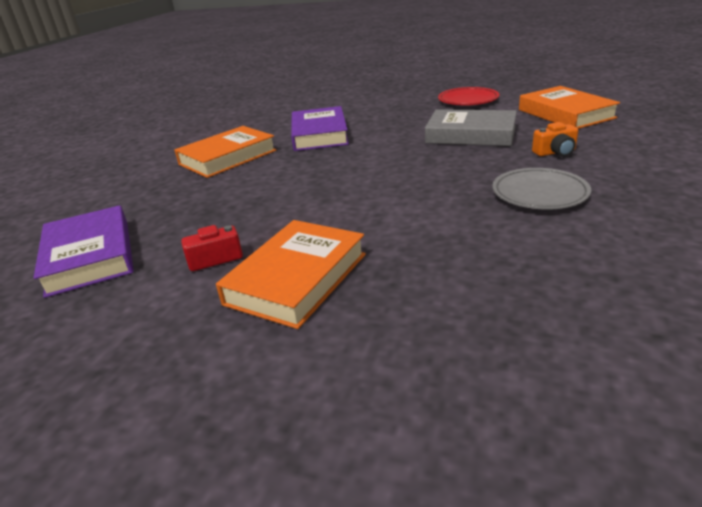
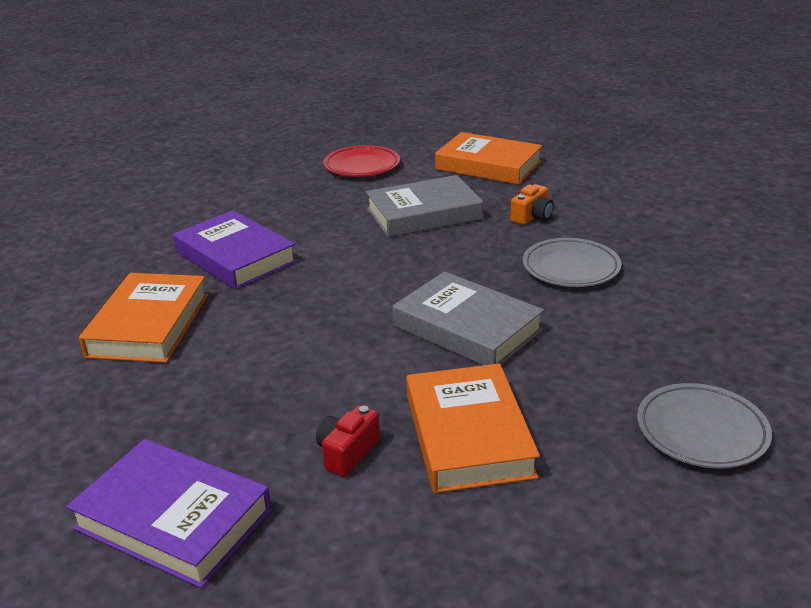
camera: 40 degrees left, 0 degrees up
none -> grey book [393,271,544,365]
none -> grey plate [637,383,772,469]

